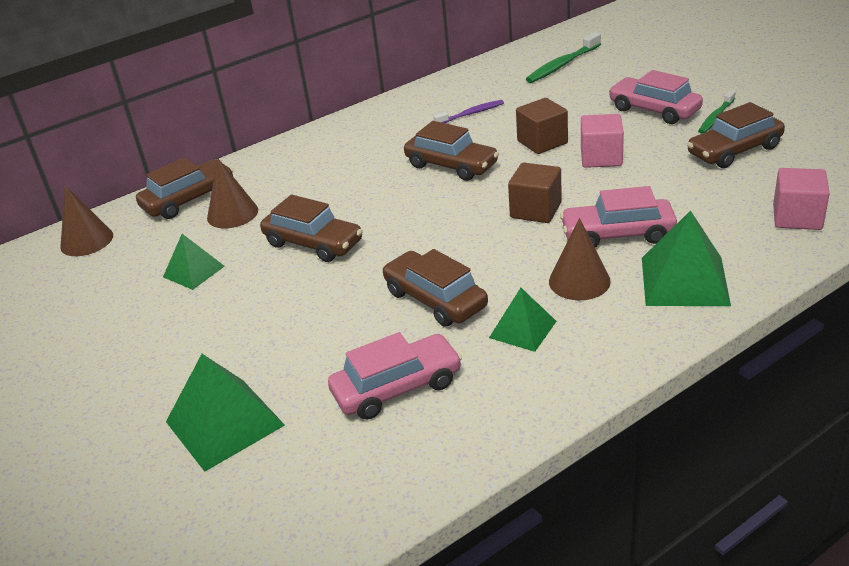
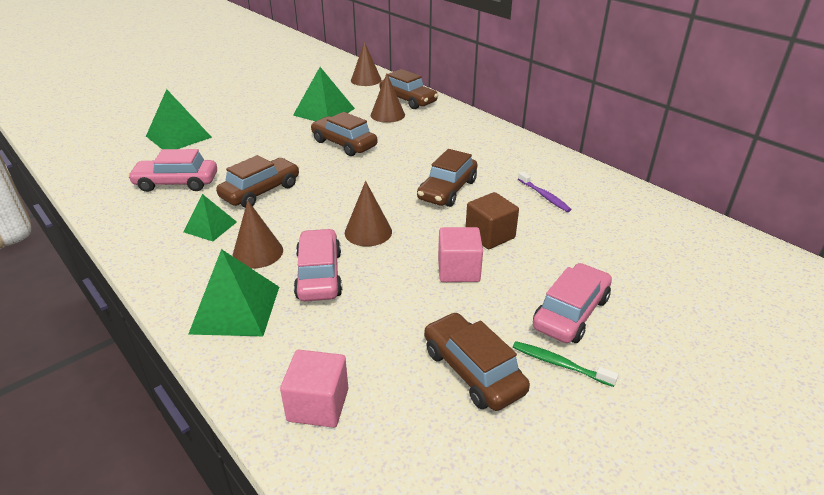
camera: 80 degrees right, 0 degrees up
green pyramid [163,234,225,290] -> green pyramid [293,67,355,121], size x1.64
brown car [260,195,363,262] -> brown car turned 105 degrees clockwise [311,112,378,156]
pink car [328,332,462,419] -> pink car turned 120 degrees clockwise [128,149,217,192]
brown cube [508,162,562,223] -> brown cone [345,181,392,246]
green toothbrush [526,32,601,83] -> none

